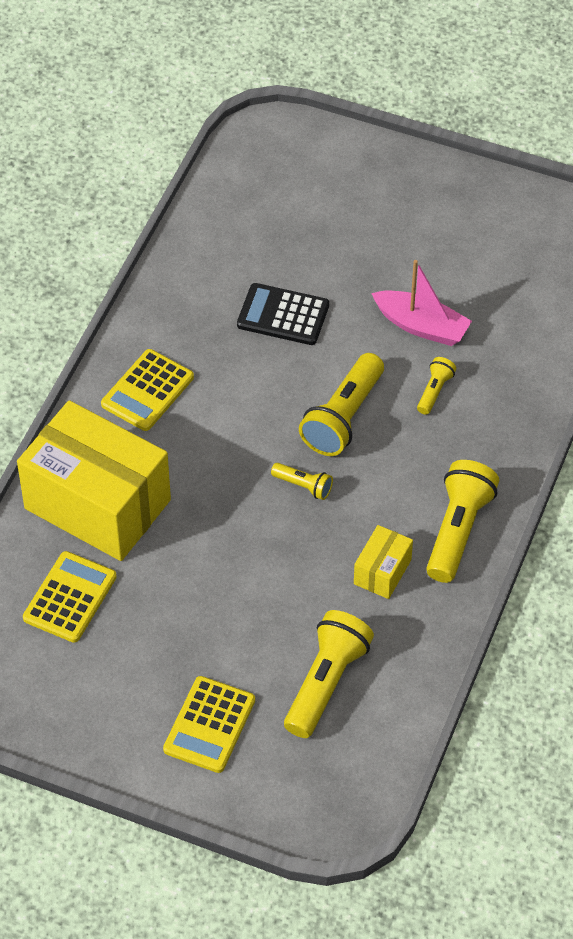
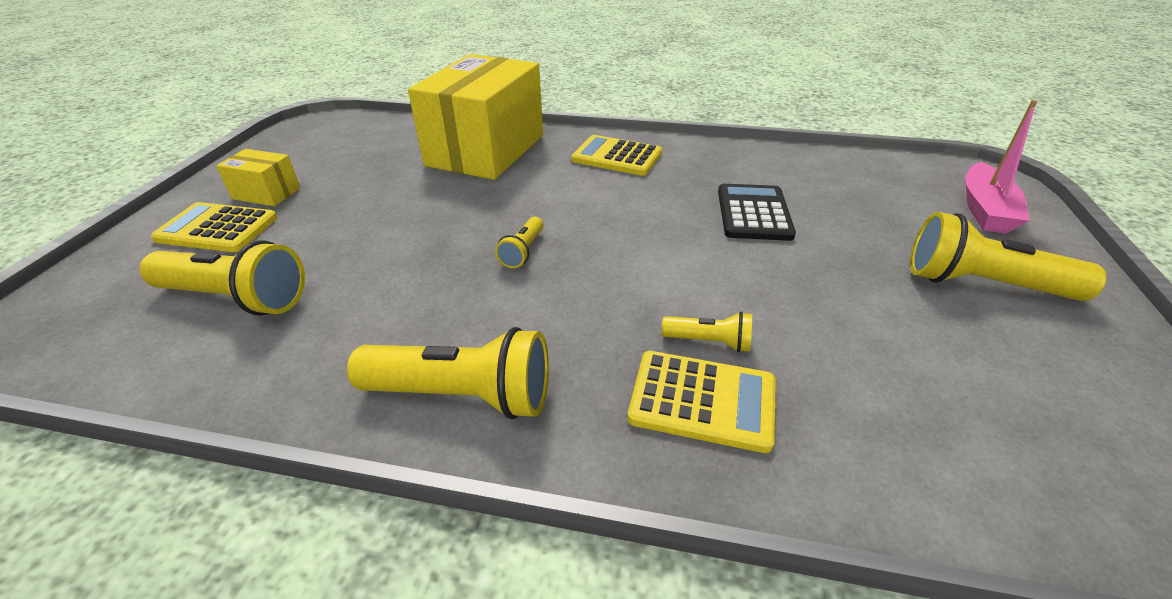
camera: 80 degrees right, 15 degrees down
yellow calculator [23,551,117,643] -> yellow calculator moved to [628,351,775,453]
yellow flashlight [299,353,384,456] -> yellow flashlight moved to [910,212,1107,301]
yellow box [354,525,413,599] -> yellow box moved to [216,149,300,206]
pink boat [371,260,472,346] -> pink boat moved to [965,100,1037,234]

